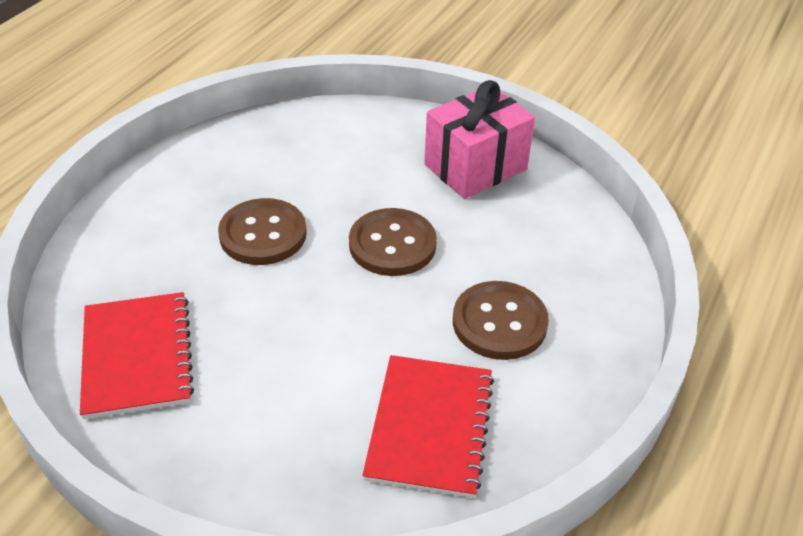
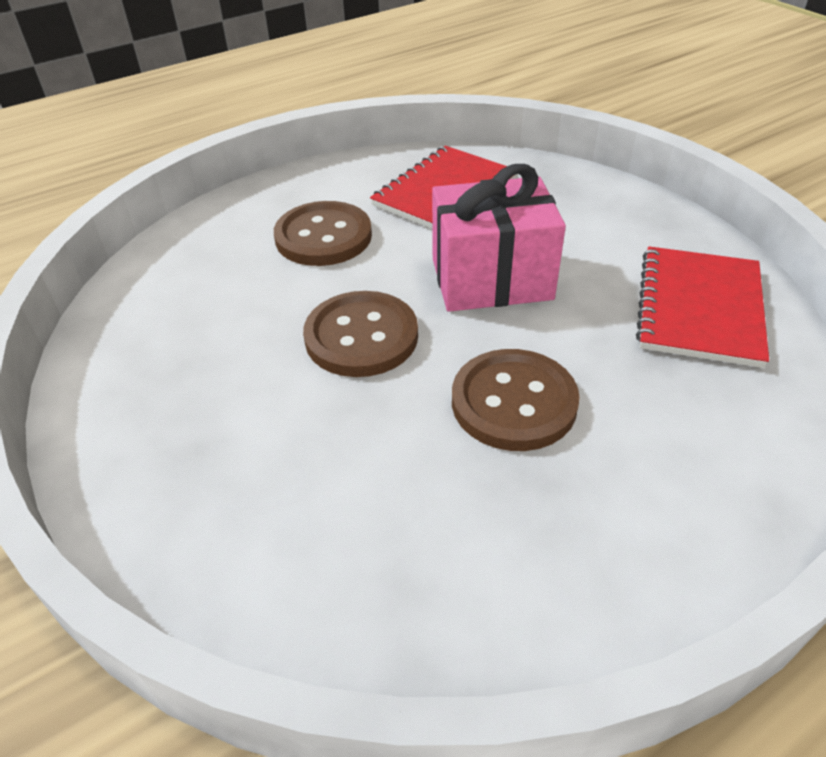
camera: 150 degrees left, 0 degrees up
pink gift [424,80,535,199] -> pink gift moved to [432,164,566,312]

